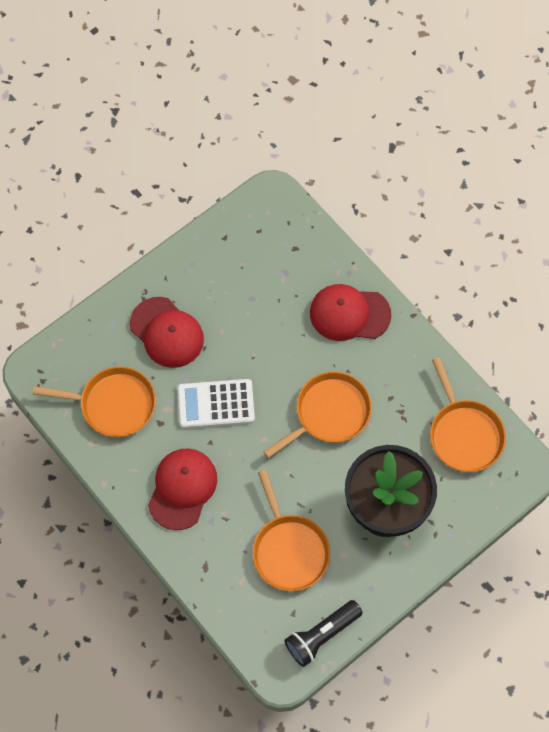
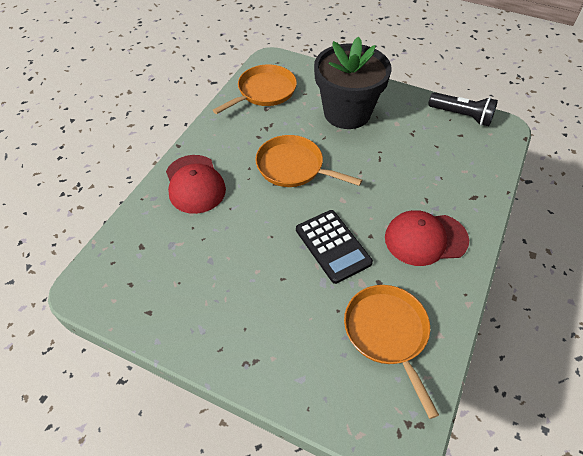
camera: 115 degrees left, 15 degrees down
red cap [130,297,204,368] -> none
white calculator [177,379,255,428] -> black calculator [296,210,373,284]
orange pan [253,470,330,591] -> none

